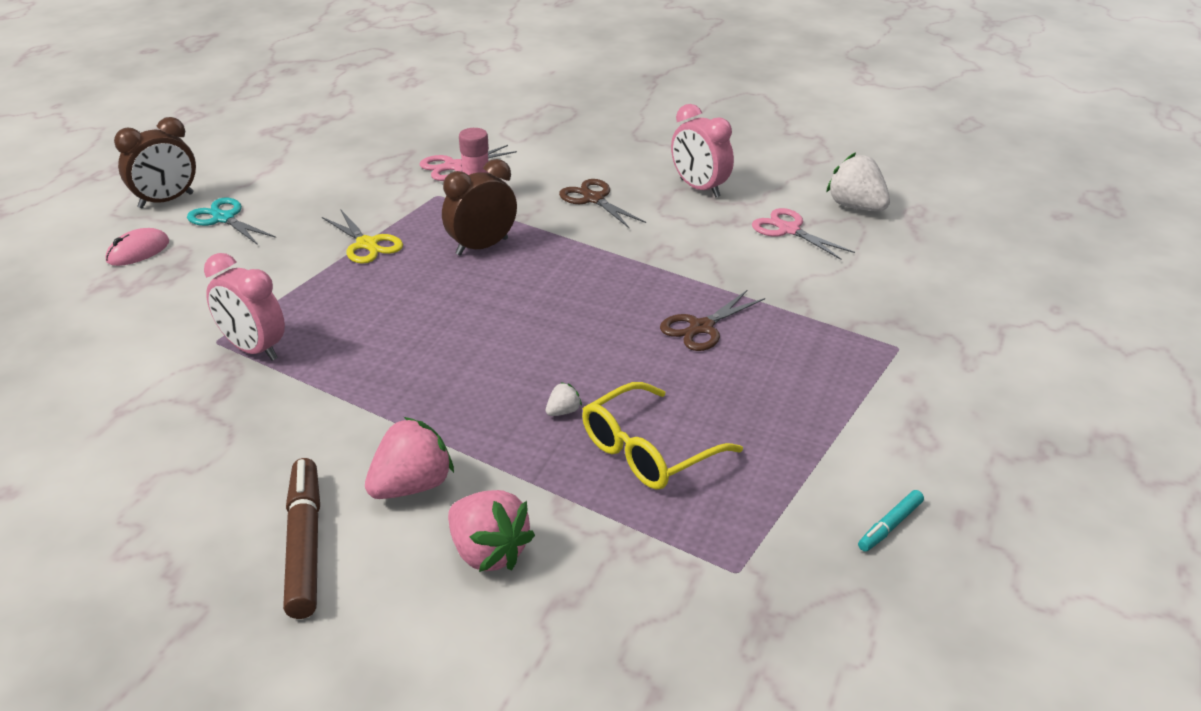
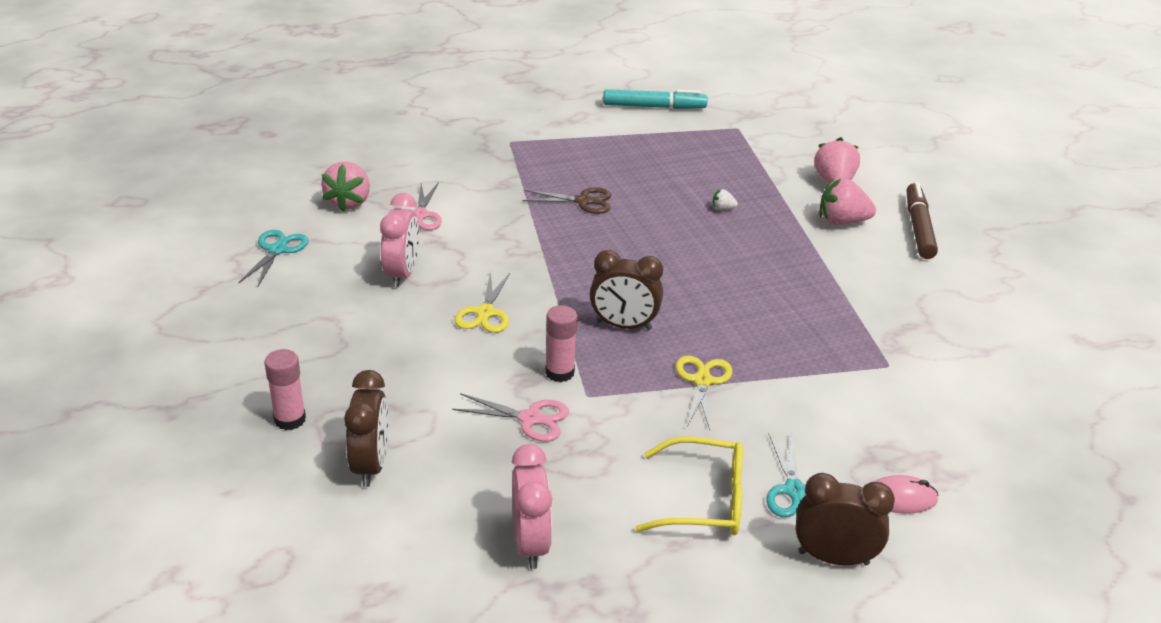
camera: 135 degrees left, 0 degrees up
pink clock [204,253,285,361] -> pink clock moved to [512,444,552,569]
brown marker [283,458,320,619] -> brown marker turned 150 degrees clockwise [907,182,938,259]
brown scissors [559,179,646,228] -> yellow scissors [455,271,510,333]
yellow glasses [582,382,743,490] -> yellow glasses moved to [636,436,743,535]
white strawberry [826,152,890,211] -> pink strawberry [321,162,370,212]
turquoise marker [858,490,924,552] -> turquoise marker [603,89,708,109], size x1.98
none -> turquoise scissors [238,230,309,288]
none -> pink glue stick [264,349,306,430]
none -> brown clock [344,370,388,487]

